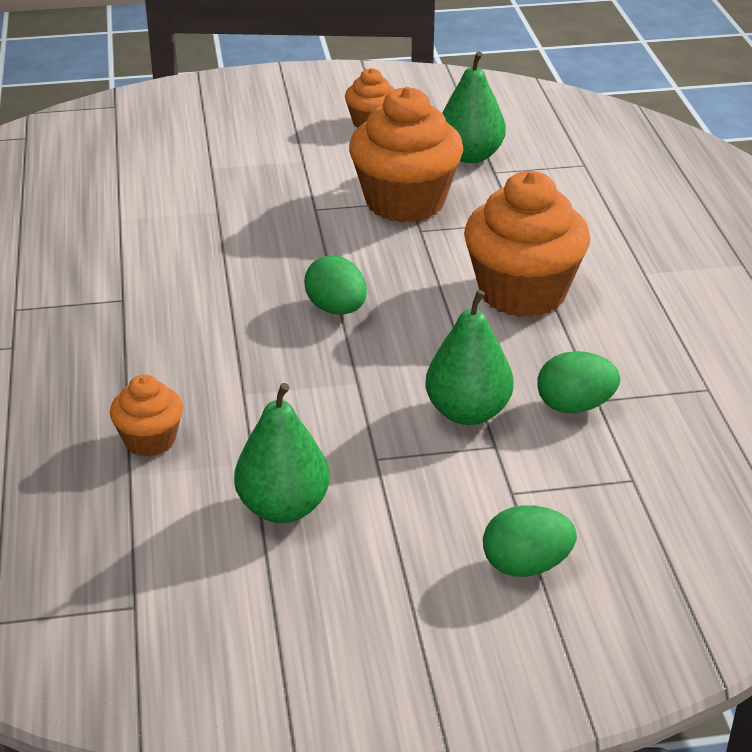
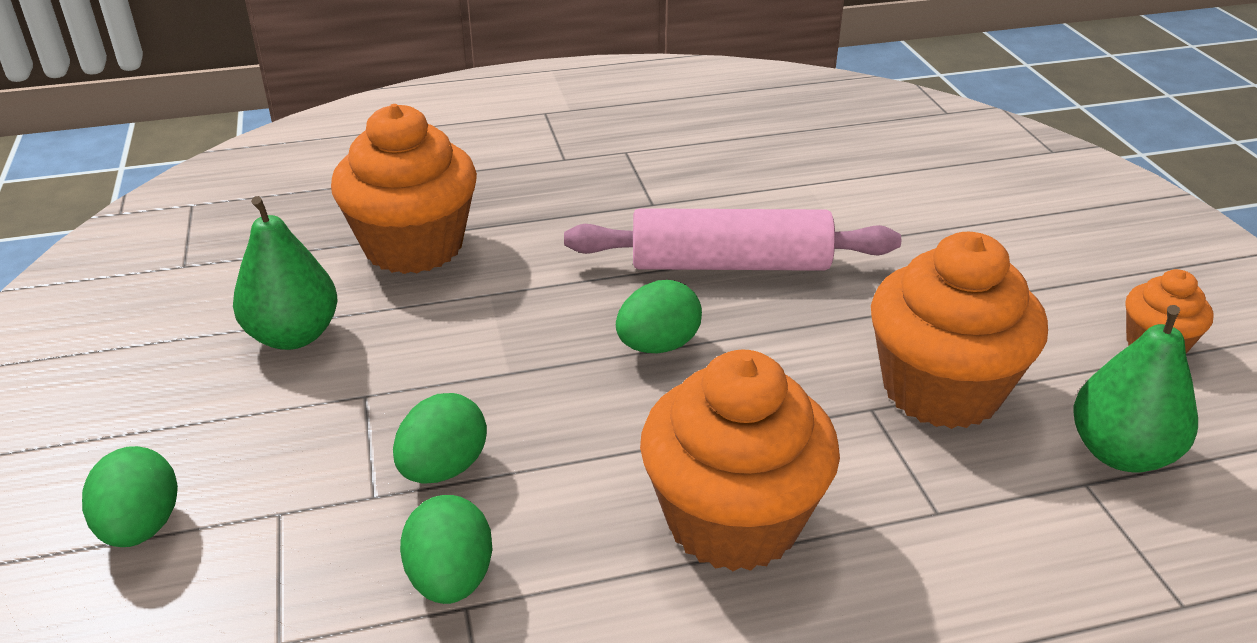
camera: 85 degrees right, 0 degrees up
orange cupcake [110,375,183,457] -> orange cupcake [331,104,477,274], size x1.95
green pear [426,290,514,425] -> green egg [393,393,487,483]
none -> pink rolling pin [564,208,901,271]

